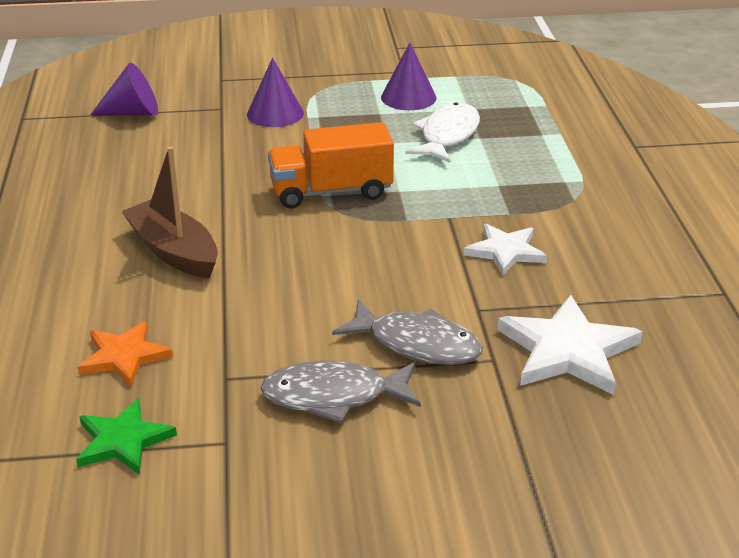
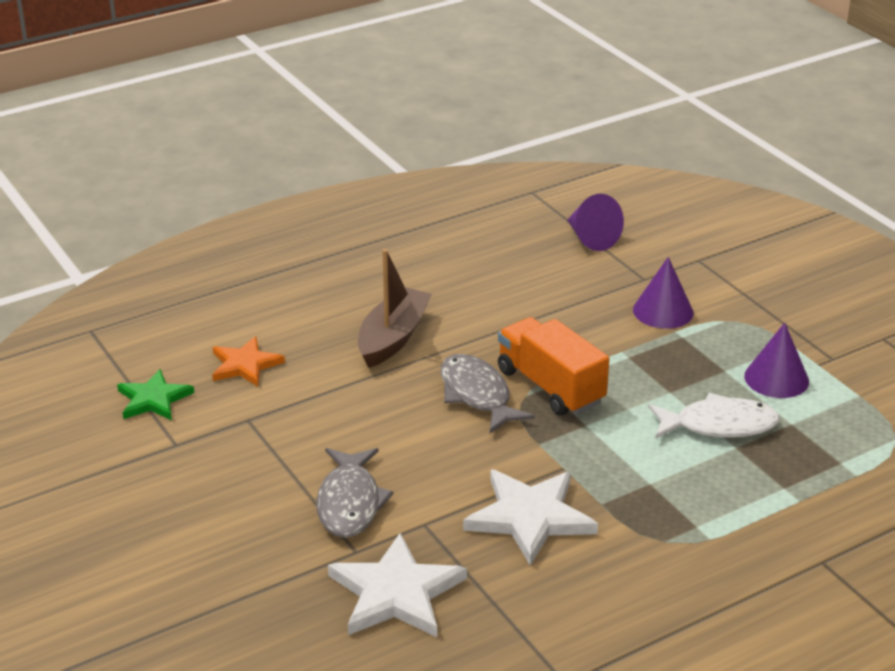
camera: 65 degrees right, 0 degrees up
grey fish [261,361,421,423] -> grey fish moved to [441,354,535,433]
white star [464,223,547,276] -> white star [463,470,598,566], size x1.56

